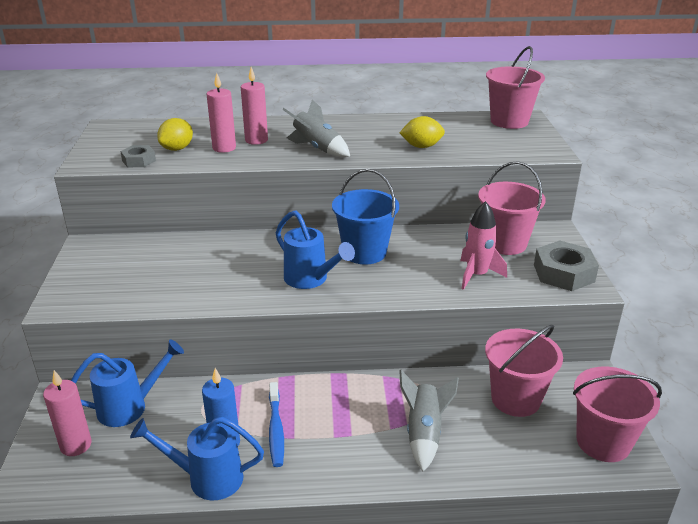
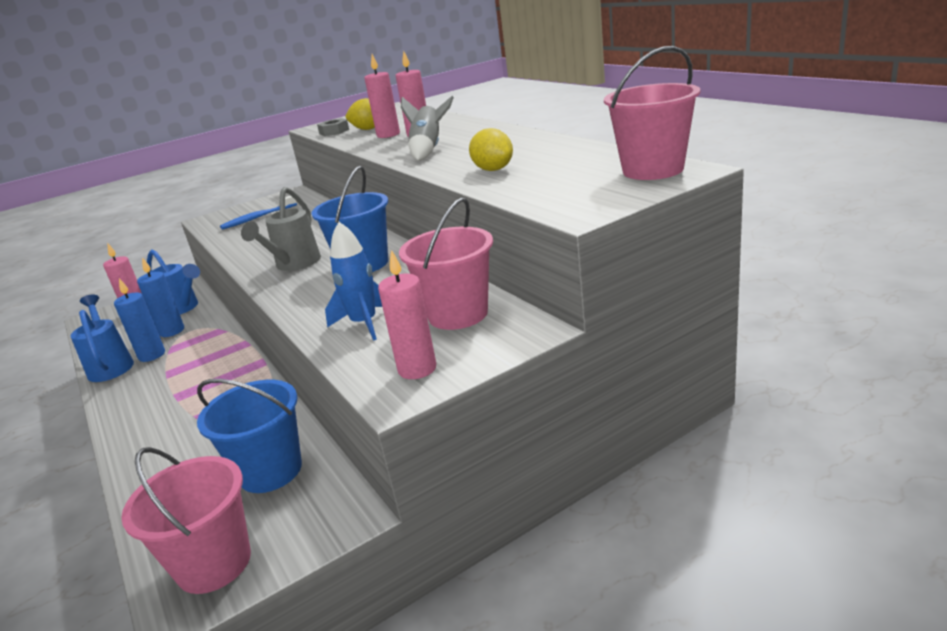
camera: 65 degrees right, 5 degrees down
blue toothbrush [269,382,284,467] -> blue toothbrush moved to [220,195,297,230]
blue watering can [276,210,355,289] -> grey watering can [241,187,321,271]
grey rocket [399,370,459,471] -> none
pink rocket [460,201,507,290] -> blue rocket [325,222,382,341]
pink bucket [485,325,563,417] -> blue bucket [197,379,302,493]
grey nut [534,240,599,291] -> pink candle [378,250,436,379]
none -> blue candle [137,258,184,337]

